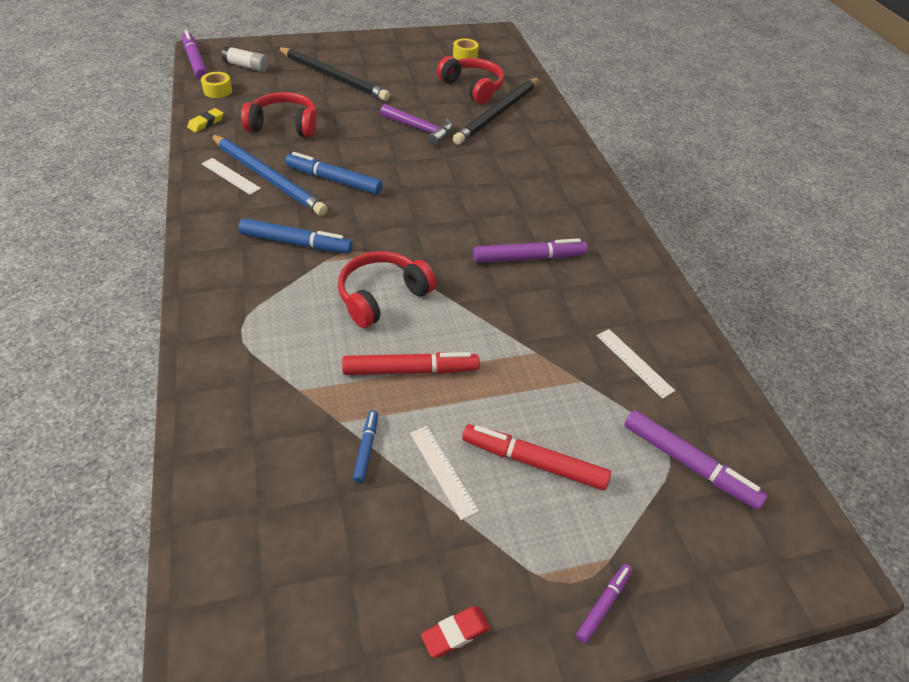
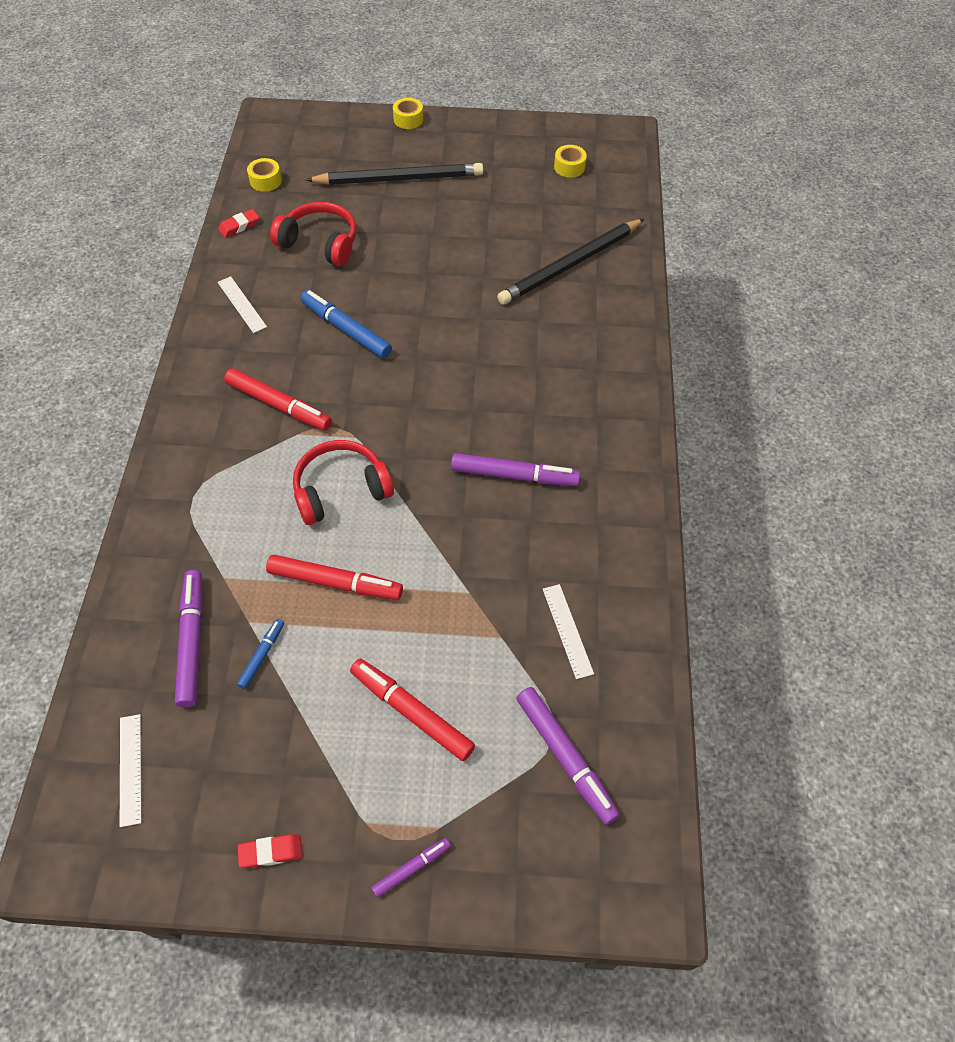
camera: 20 degrees right, 10 degrees up
purple marker [182,30,208,80] -> purple marker moved to [175,570,203,708]
yellow eraser [187,108,224,132] -> red eraser [218,209,259,238]
blue pencil [210,134,328,216] -> none
white glue stick [221,46,269,72] -> none
blue marker [239,218,353,254] -> red marker [224,368,332,431]
black pencil [277,47,390,101] -> black pencil turned 60 degrees counterclockwise [306,163,483,185]
purple hammer [380,104,453,146] -> none
white ruler [410,426,479,520] -> white ruler moved to [120,714,141,827]
red headphones [437,56,504,104] -> none
none -> yellow tape [393,98,423,129]

